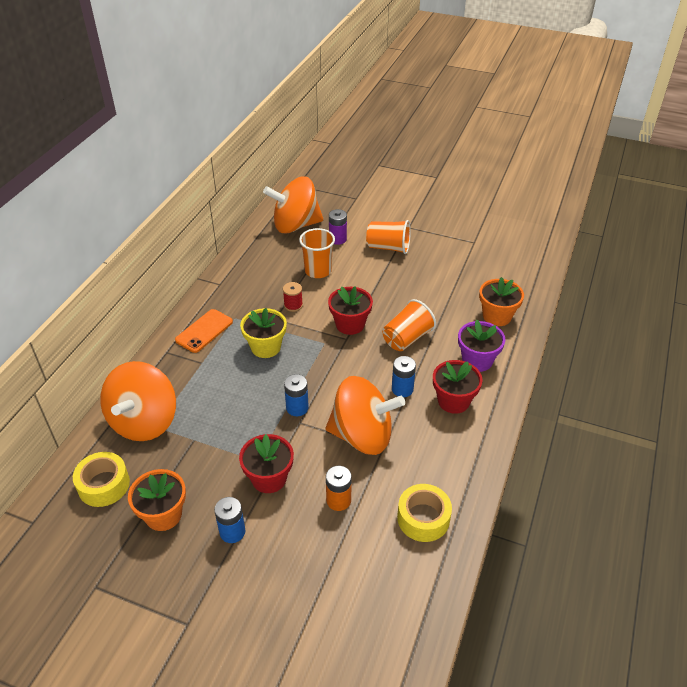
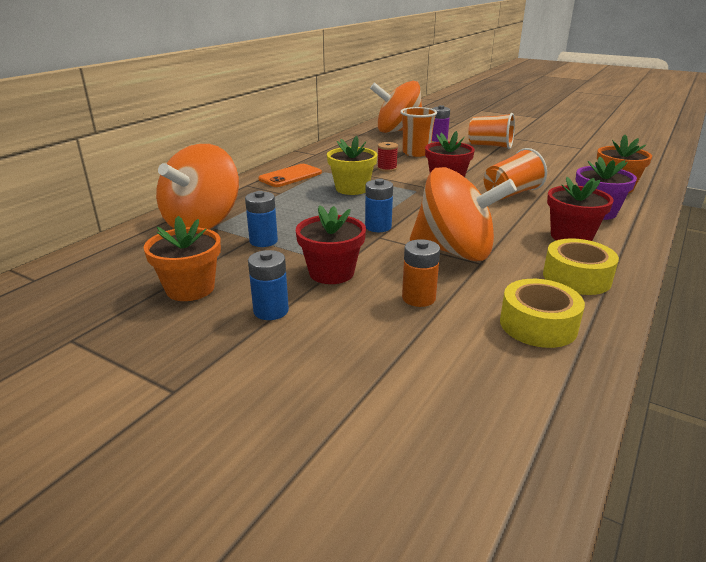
camera: 10 degrees right, 15 degrees down
yellow tape [73,452,130,507] -> yellow tape moved to [543,238,619,295]
blue battery [392,356,416,397] -> blue battery moved to [245,191,278,247]

